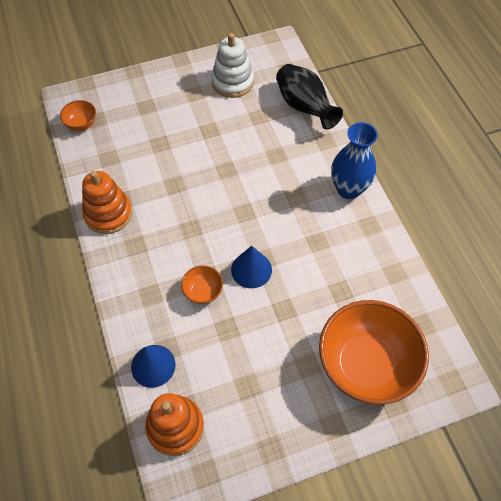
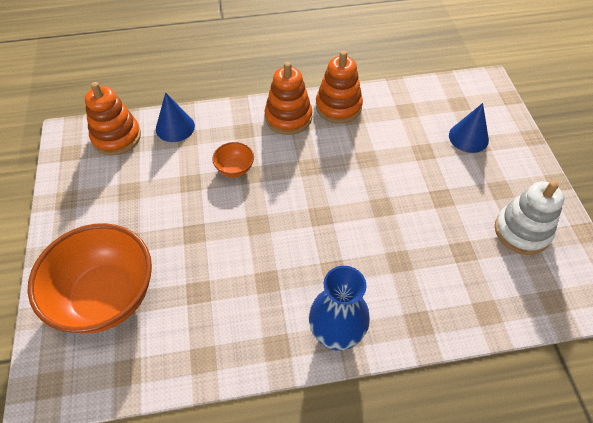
camera: 100 degrees right, 5 degrees down
orange bowl [60,100,96,131] -> none
blue cone [231,246,272,288] -> blue cone moved to [449,103,489,153]
black vase [276,64,343,129] -> none
none -> orange stacking toy [265,62,312,135]

